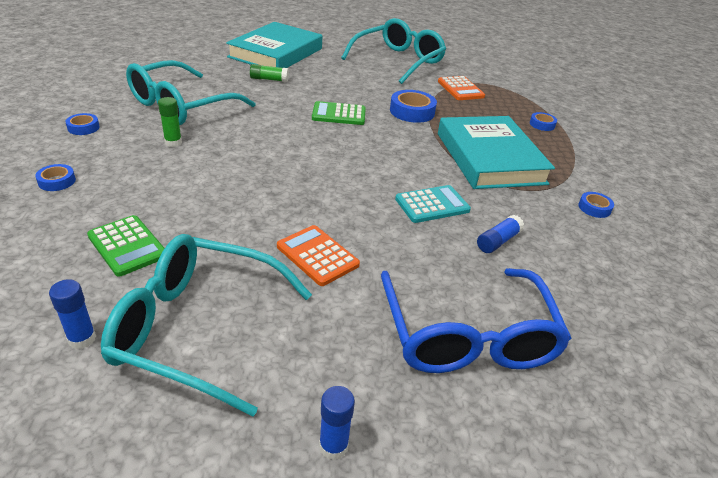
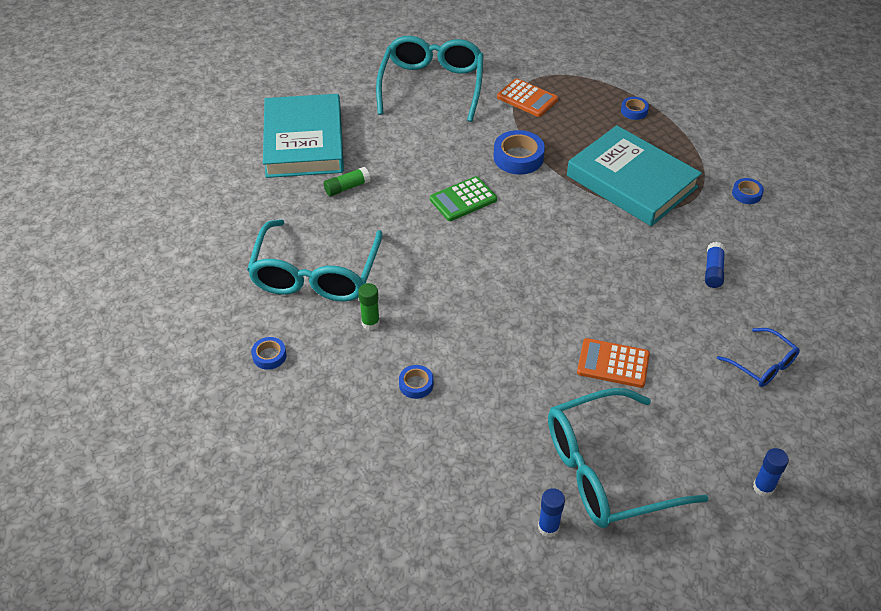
camera: 30 degrees left, 10 degrees up
blue tape [35,164,76,191] -> blue tape moved to [399,365,433,399]
green calculator [87,215,165,277] -> none
blue glasses [381,268,572,373] -> blue glasses [717,328,800,387], size x0.50
turquoise calculator [395,185,471,223] -> none

